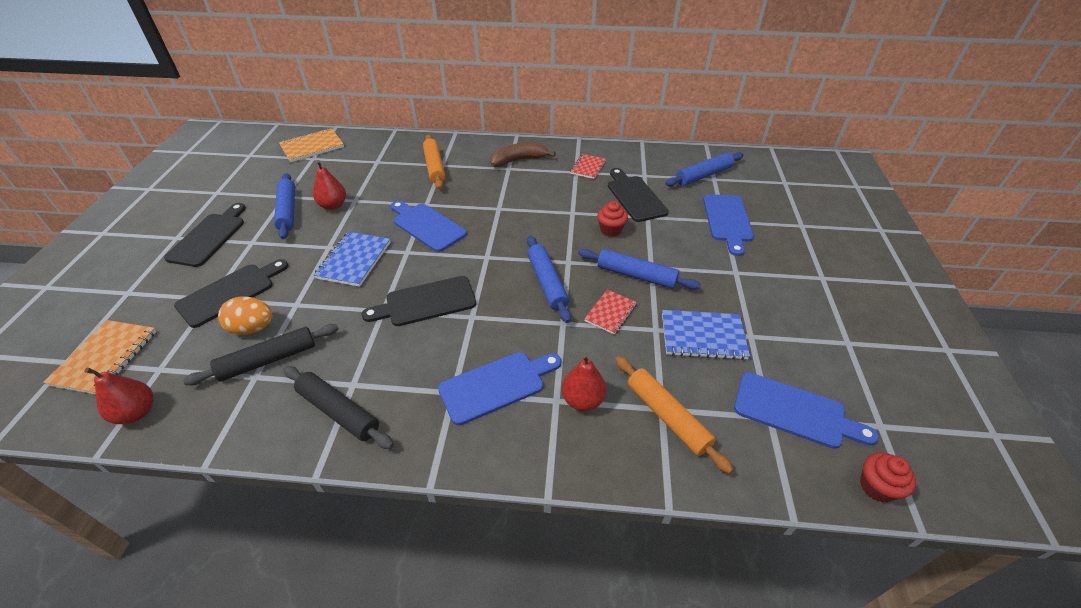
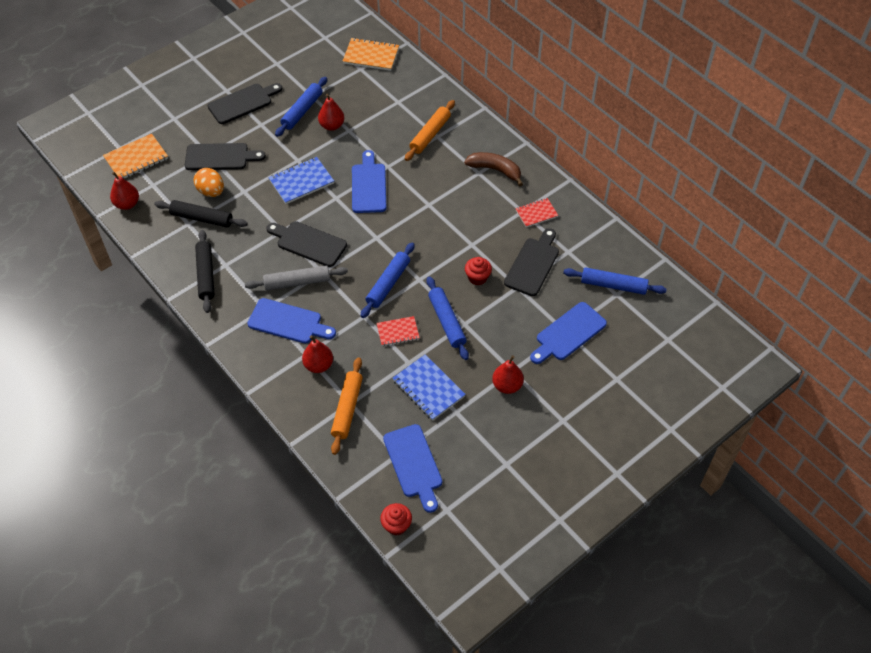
camera: 45 degrees right, 10 degrees up
none -> grey rolling pin [245,265,348,290]
none -> red pear [492,355,524,394]

